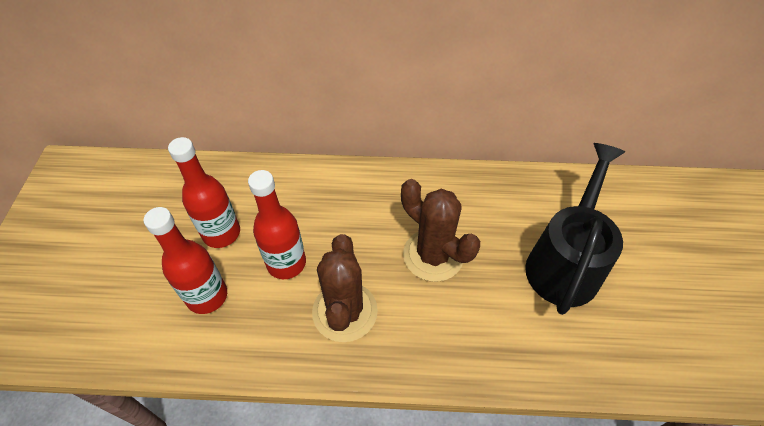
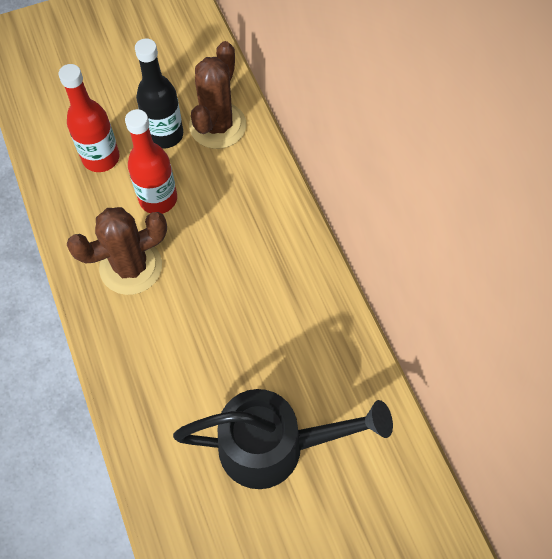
camera: 65 degrees right, 10 degrees up
red bottle [168,137,240,248] -> black bottle [135,38,183,149]
brown cactus [401,179,480,282] -> brown cactus moved to [189,41,246,149]

